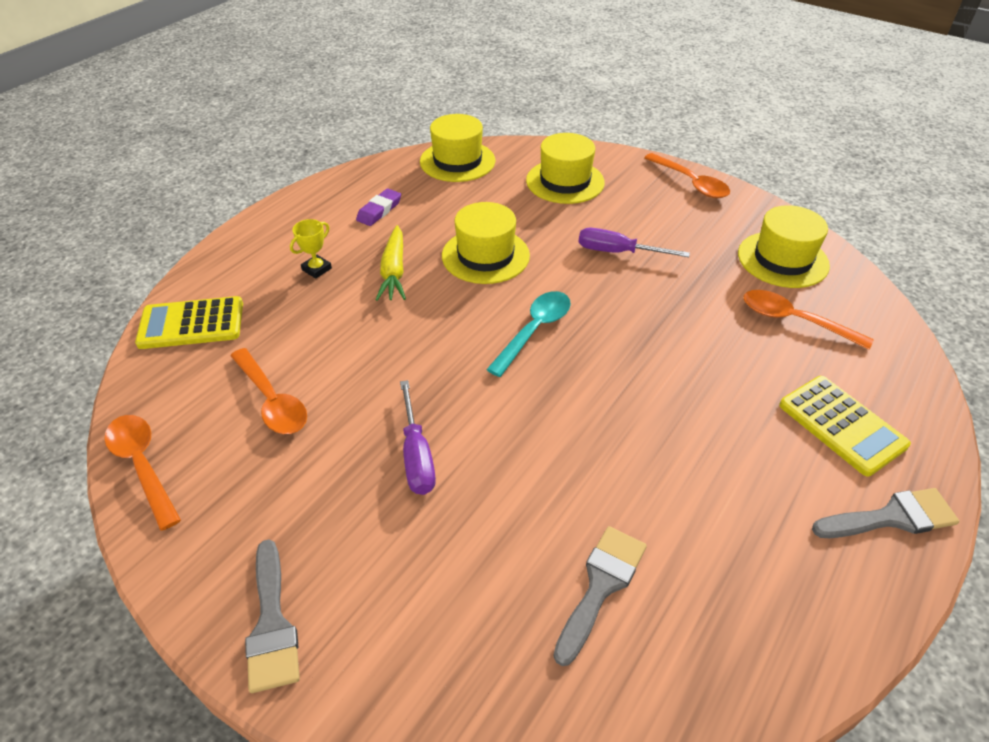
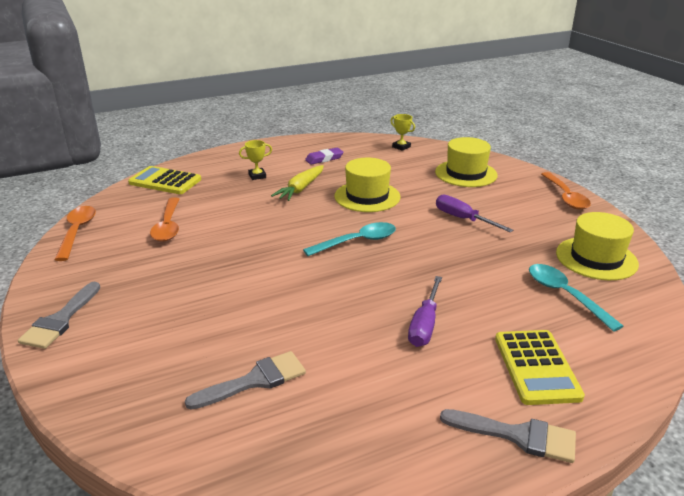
camera: 30 degrees right, 15 degrees down
purple screwdriver [400,380,436,495] -> purple screwdriver moved to [408,276,442,347]
yellow hat [420,114,495,182] -> yellow trophy [391,114,415,151]
orange spoon [743,290,874,350] -> turquoise spoon [529,264,624,332]

